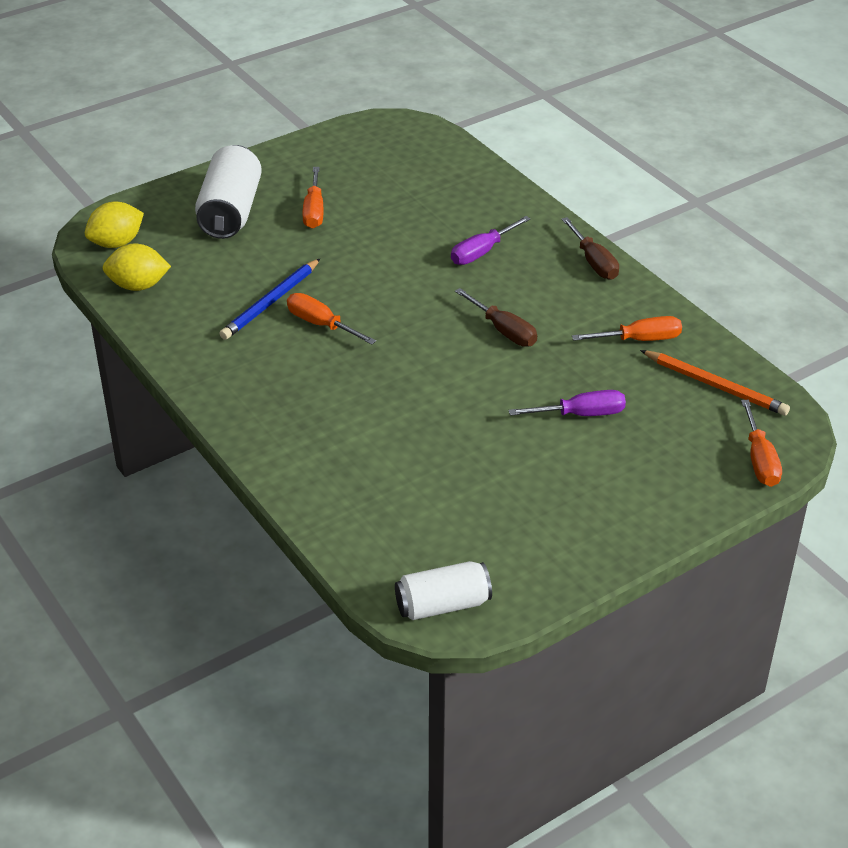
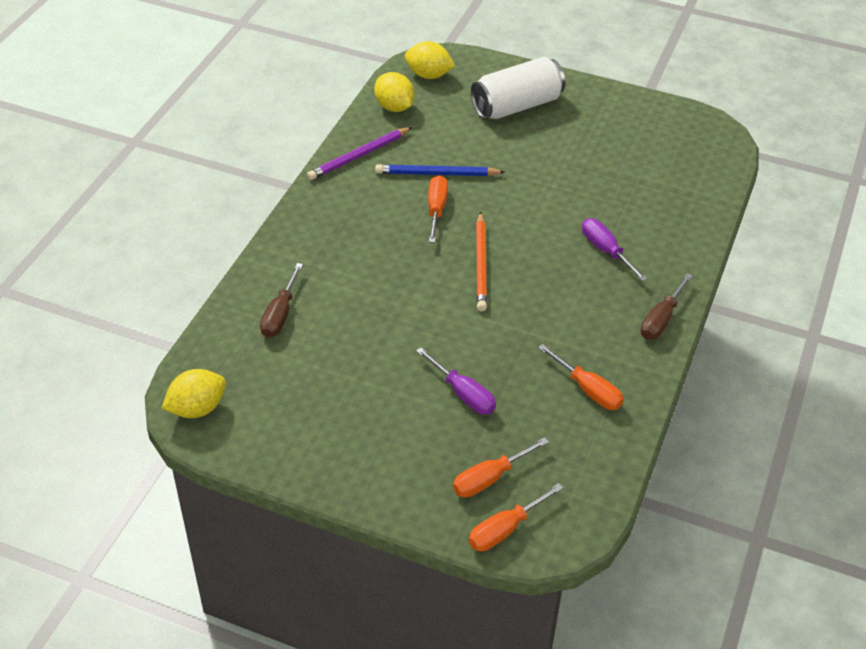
camera: 55 degrees right, 5 degrees up
orange screwdriver [302,167,324,229] -> orange screwdriver moved to [453,437,549,498]
white can [395,561,492,620] -> yellow lemon [162,369,226,418]
purple screwdriver [451,216,531,265] -> purple screwdriver turned 45 degrees clockwise [582,218,648,282]
brown screwdriver [455,288,537,347] -> brown screwdriver moved to [260,263,303,338]
orange pencil [640,350,790,416] -> orange pencil moved to [476,212,487,311]
none -> purple pencil [307,127,412,180]

